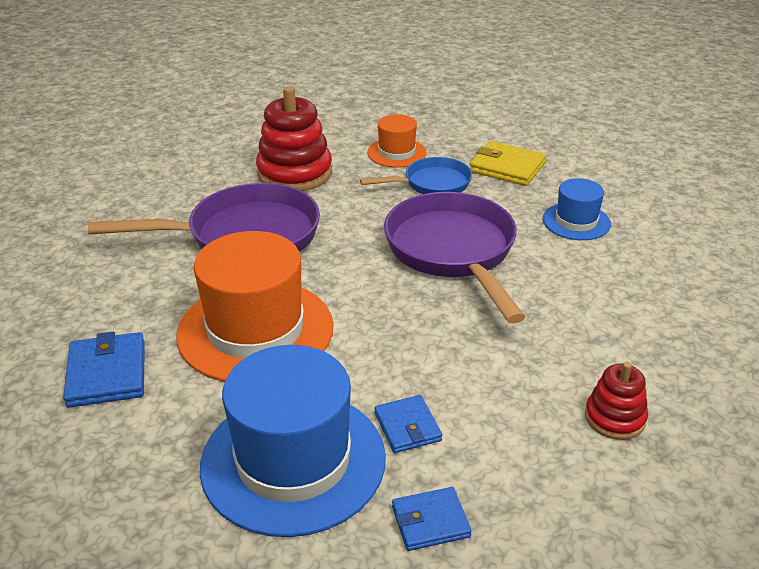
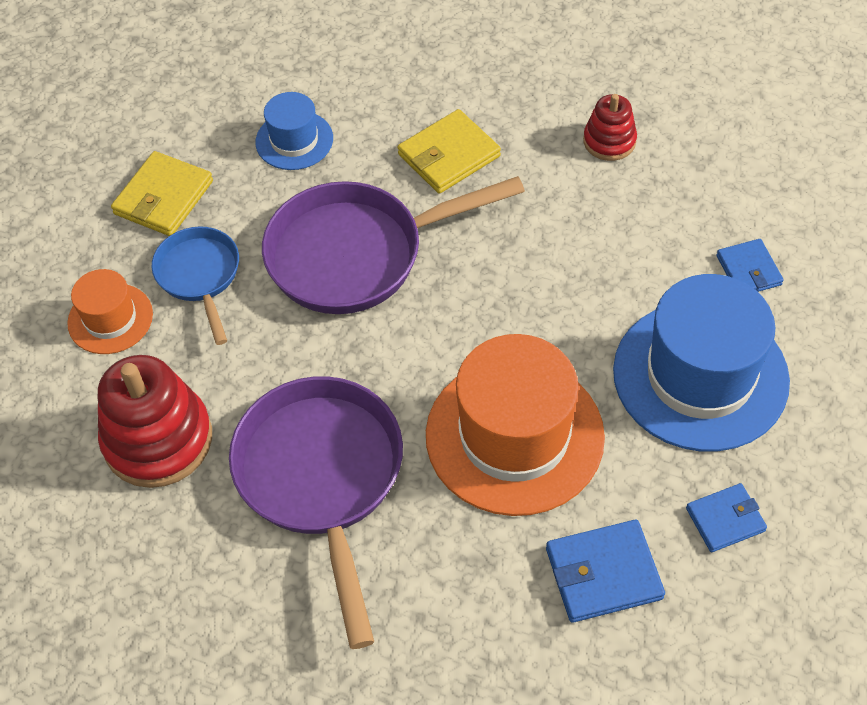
camera: 90 degrees left, 20 degrees up
blue wallet [375,395,442,453] -> blue wallet moved to [686,483,767,552]
none -> yellow wallet [398,109,501,194]

